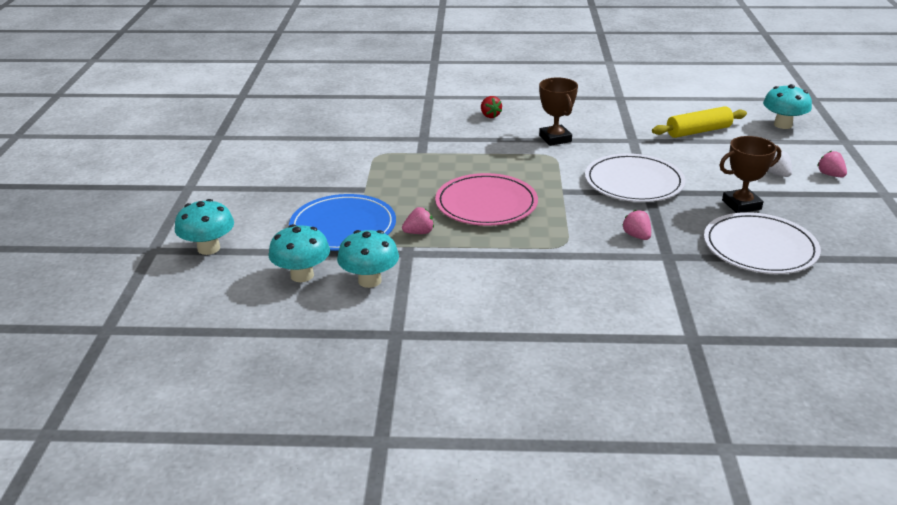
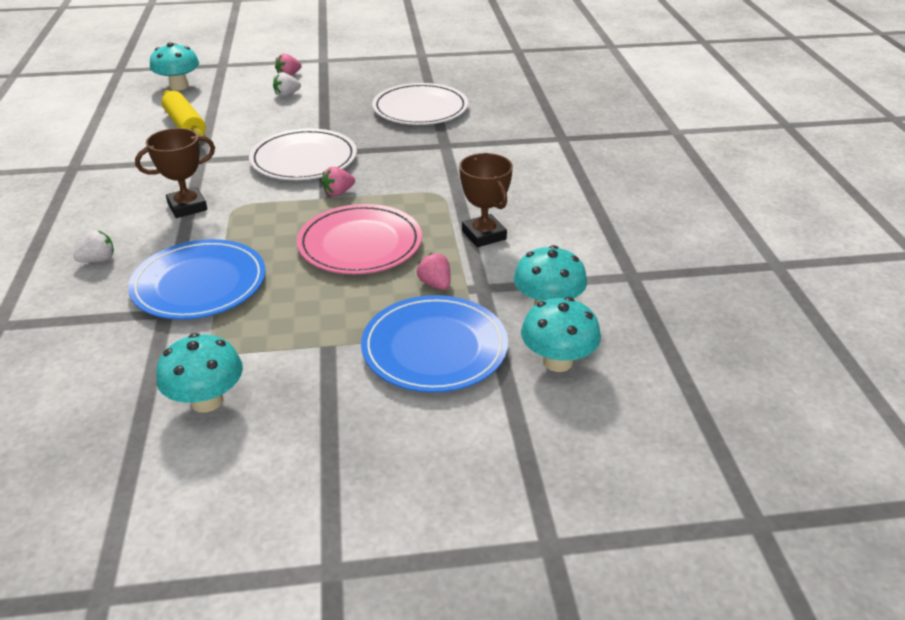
camera: 100 degrees left, 5 degrees up
turquoise mushroom [175,199,234,255] -> turquoise mushroom moved to [156,333,243,412]
red strawberry [481,96,502,118] -> white strawberry [73,230,114,262]
pink strawberry [622,210,651,240] -> pink strawberry moved to [322,167,355,196]
brown trophy [719,136,781,213] -> brown trophy moved to [459,153,513,247]
none -> blue plate [128,239,266,320]

